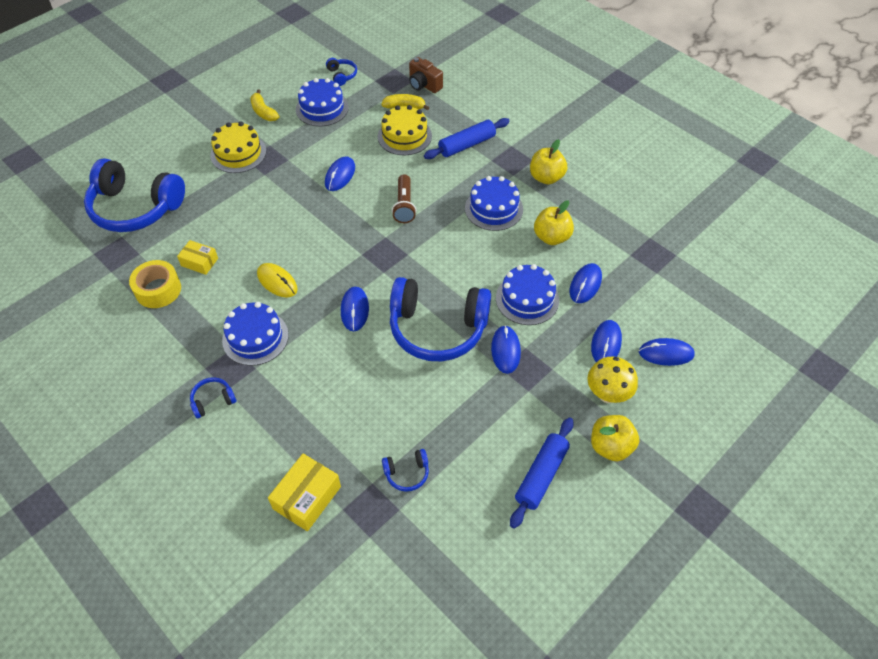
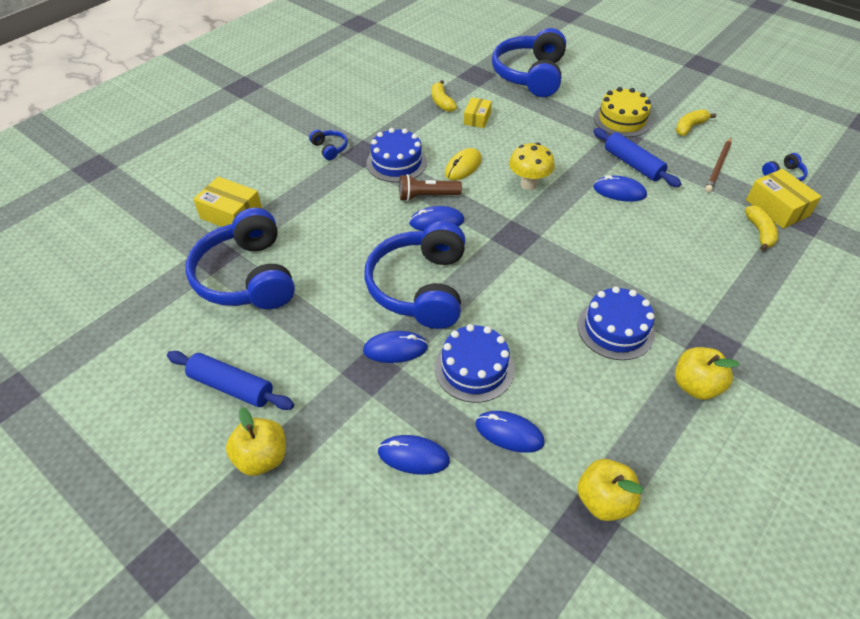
camera: 85 degrees right, 5 degrees down
yellow tape [129,260,181,308] -> yellow banana [432,80,457,112]
blue cake [296,78,349,126] -> brown pencil [705,137,732,192]
yellow cake [378,105,432,155] -> none
blue headphones [382,449,429,492] -> blue headphones [186,208,295,309], size x2.45
brown flashlight [392,174,416,223] -> brown flashlight moved to [399,174,462,201]
brown camera [409,57,443,93] -> none
blue rolling pin [424,118,510,159] -> blue rolling pin moved to [593,128,681,187]
yellow apple [534,200,574,245] -> yellow apple moved to [577,459,643,521]
yellow mushroom [588,356,638,403] -> yellow mushroom moved to [509,143,555,190]
blue mouse [639,338,695,366] -> none
none -> yellow box [746,169,822,229]

